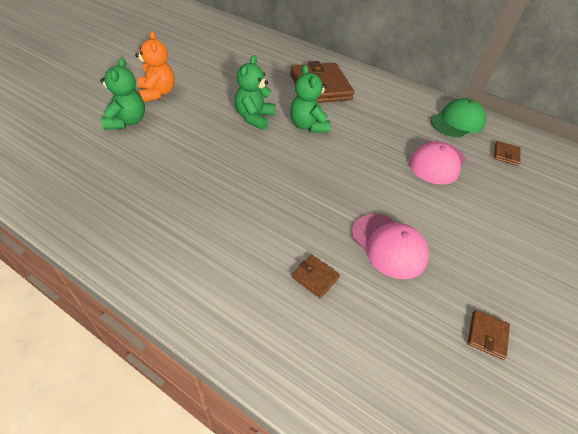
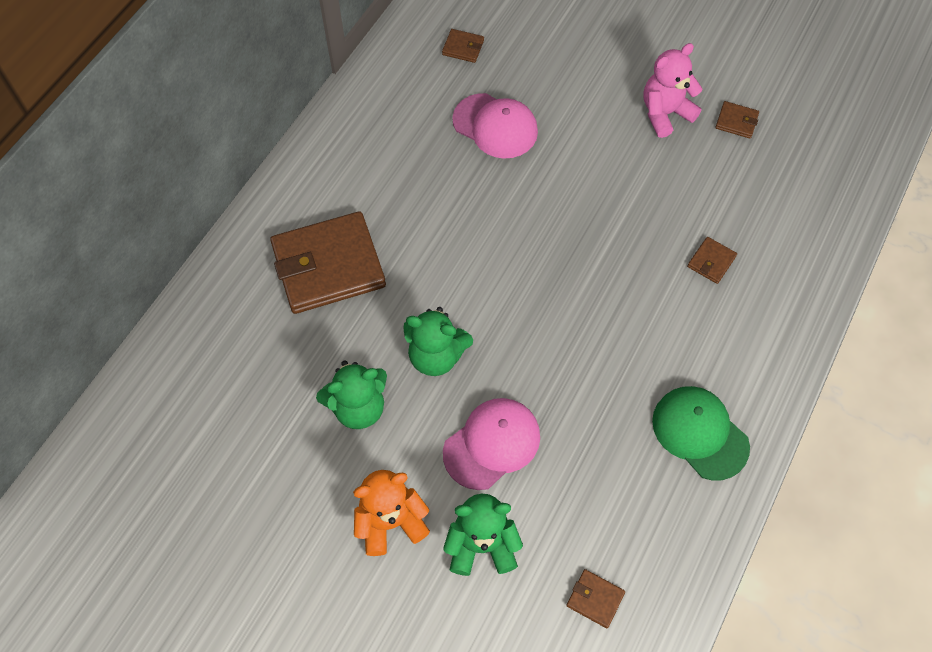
camera: 90 degrees left, 15 degrees up
green teddy bear [290,65,330,133] -> green teddy bear moved to [316,360,387,429]
pink cap [352,214,429,279] -> pink cap moved to [443,398,540,490]
green cap [431,98,486,138] -> green cap moved to [652,386,750,481]
none -> brown wallet [566,569,625,628]
none -> pink teddy bear [643,43,703,138]

